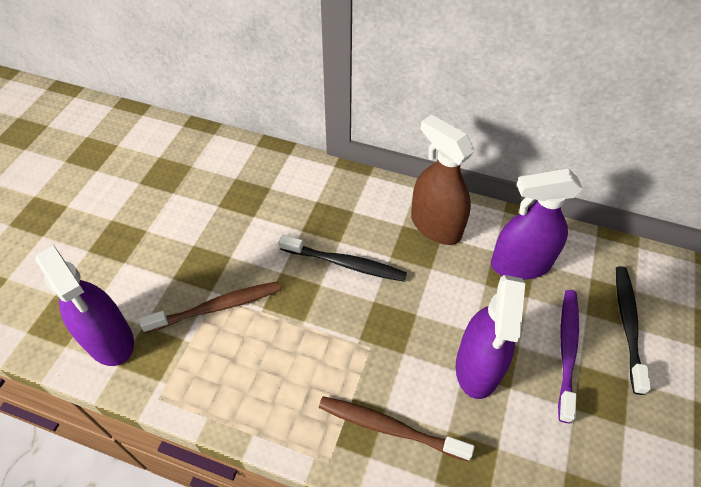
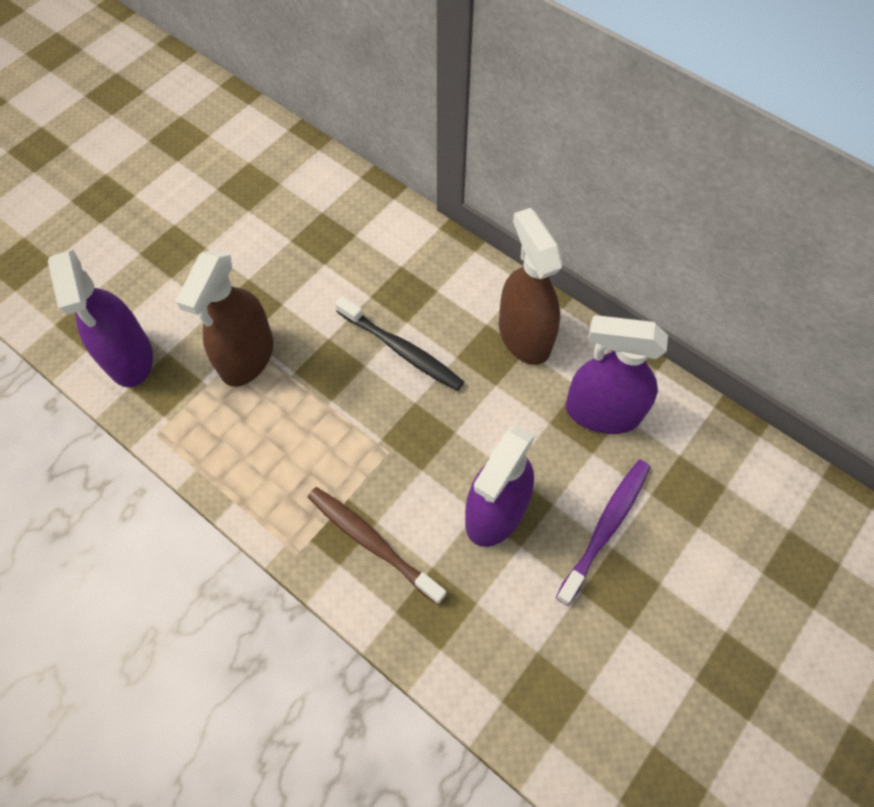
camera: 20 degrees right, 10 degrees up
brown toothbrush [139,281,281,333] -> brown spray bottle [176,250,273,387]
black toothbrush [616,266,651,395] -> none

